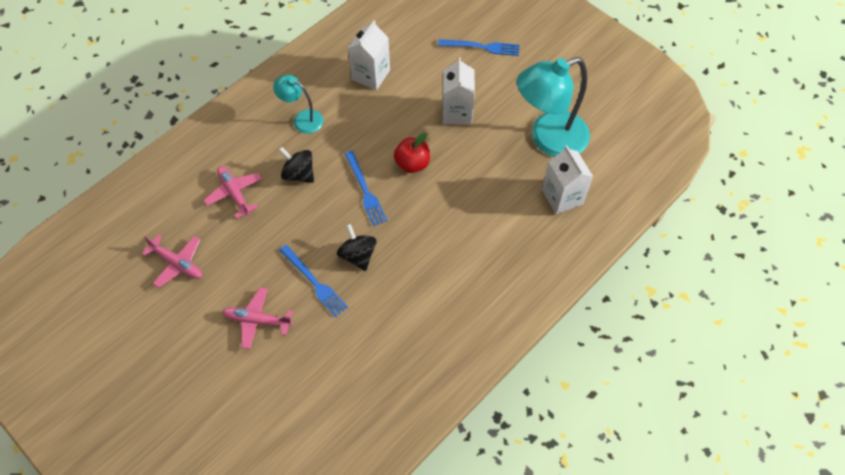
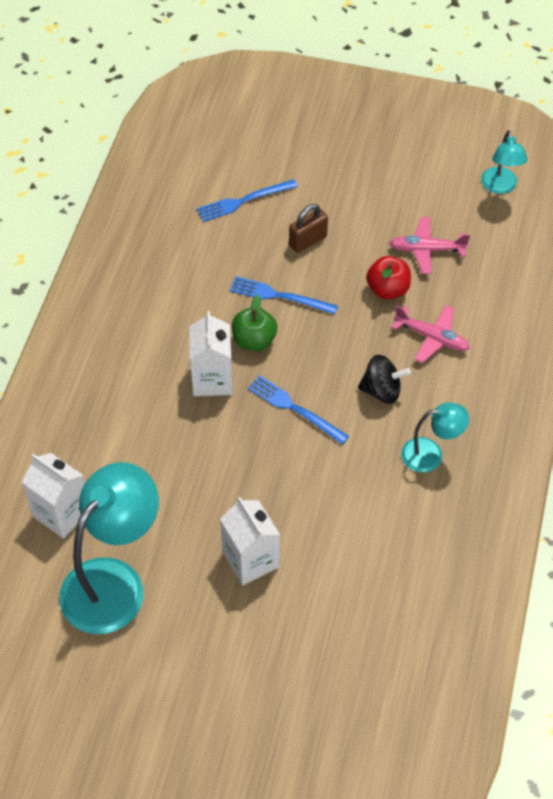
camera: 150 degrees right, 5 degrees down
pink plane [222,287,293,349] -> brown padlock [289,204,328,253]
black spinning top [337,224,377,271] -> green apple [232,294,277,351]
white carton [348,20,390,90] -> white carton moved to [189,311,233,396]
red apple [394,133,430,173] -> red apple moved to [366,256,411,299]
blue fork [438,39,520,56] -> blue fork moved to [197,179,298,222]
none -> turquoise lamp [481,130,528,194]

